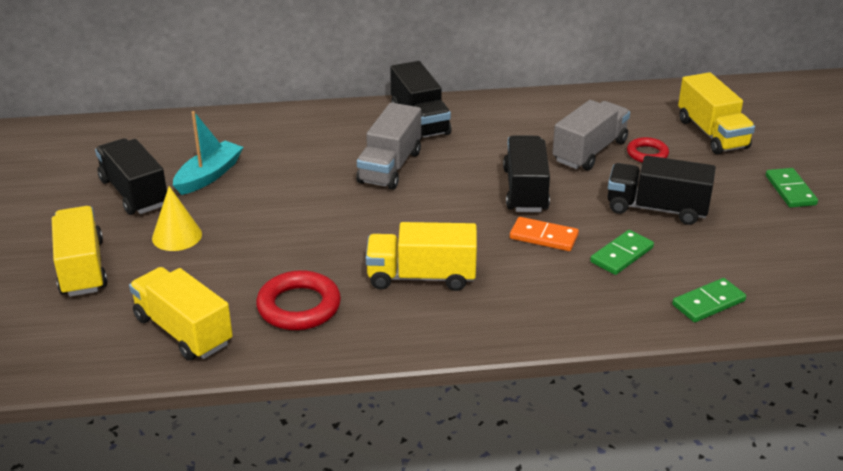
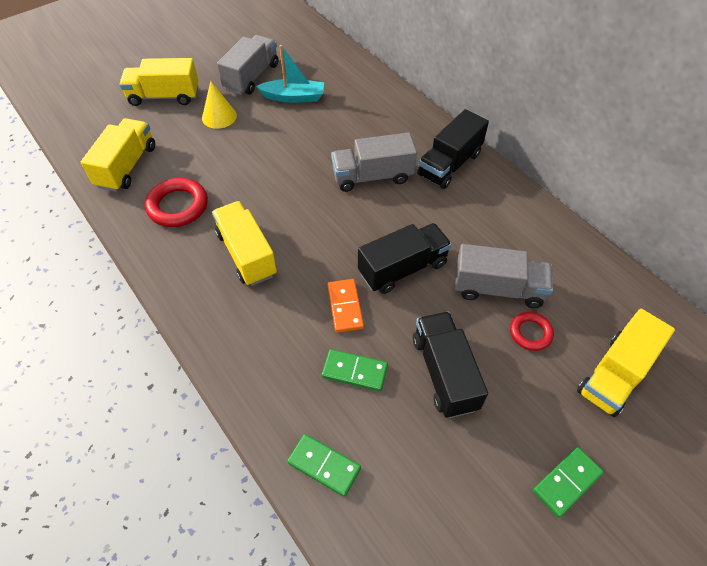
camera: 60 degrees right, 20 degrees up
yellow truck [52,206,108,297] -> yellow truck turned 135 degrees counterclockwise [119,58,199,106]
black truck [95,138,167,215] -> grey truck [217,35,279,95]

